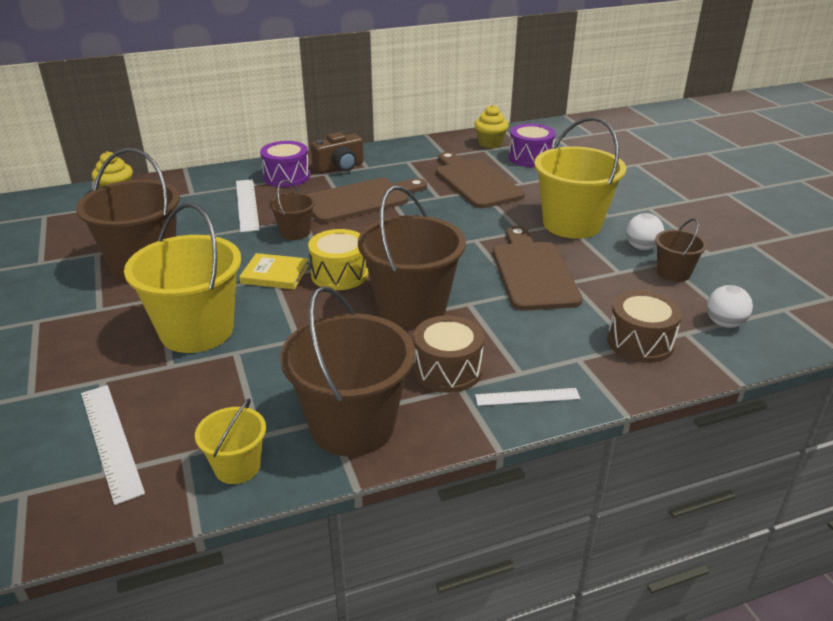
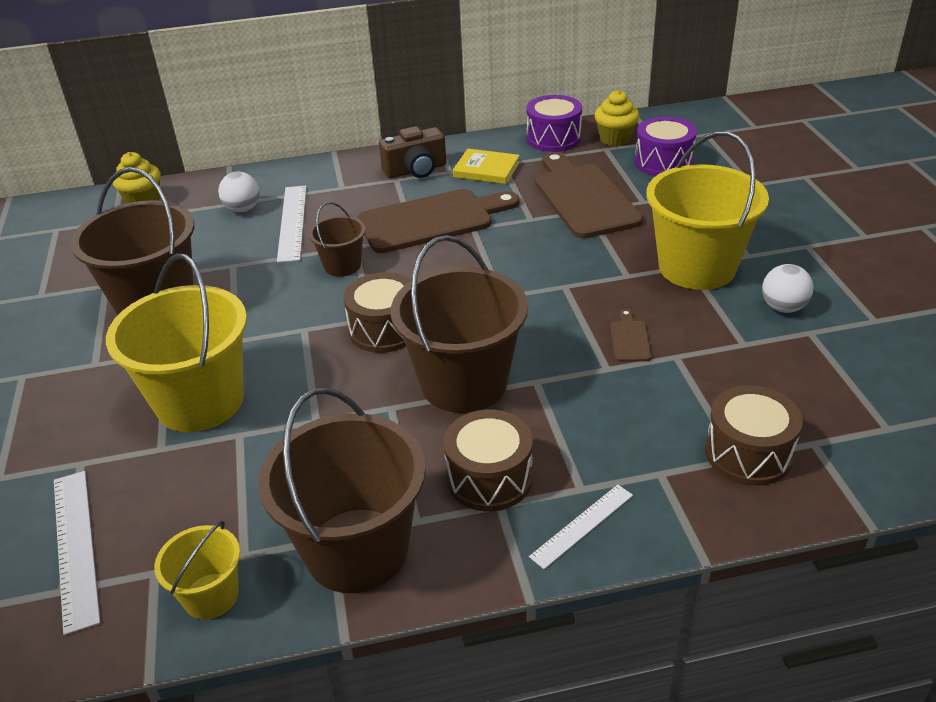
camera: 10 degrees right, 5 degrees up
yellow book [239,253,309,290] -> yellow book moved to [453,149,520,184]
purple drum [260,141,310,187] -> purple drum moved to [526,95,582,152]
yellow drum [308,229,369,290] -> brown drum [343,272,411,353]
white ruler [475,388,580,406] -> white ruler turned 45 degrees counterclockwise [529,484,633,569]
brown cutting board [493,226,583,311] -> brown cutting board [610,309,651,362], size x0.41
brown bucket [655,218,707,282] -> none
white ball [707,285,753,328] -> white ball moved to [218,172,260,212]

